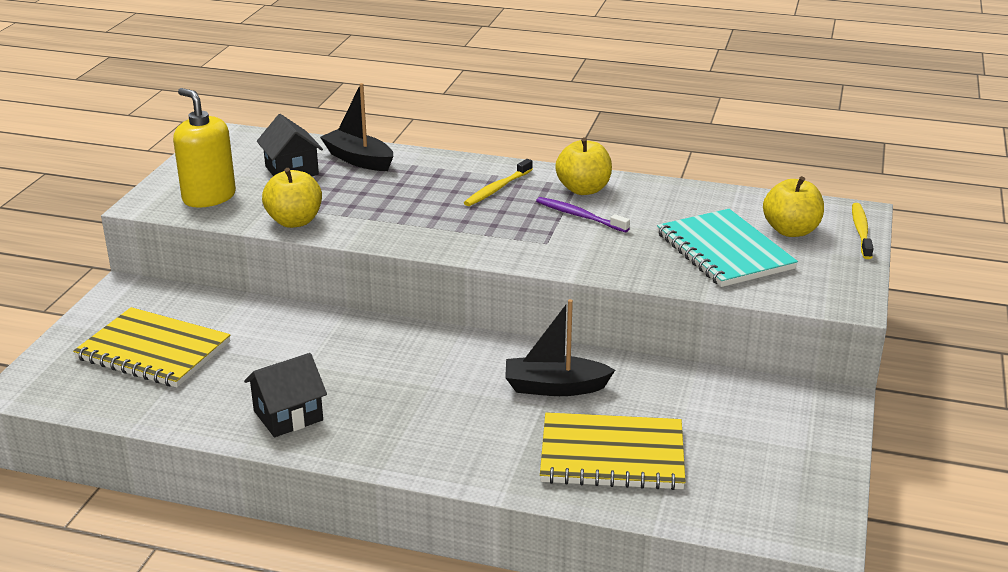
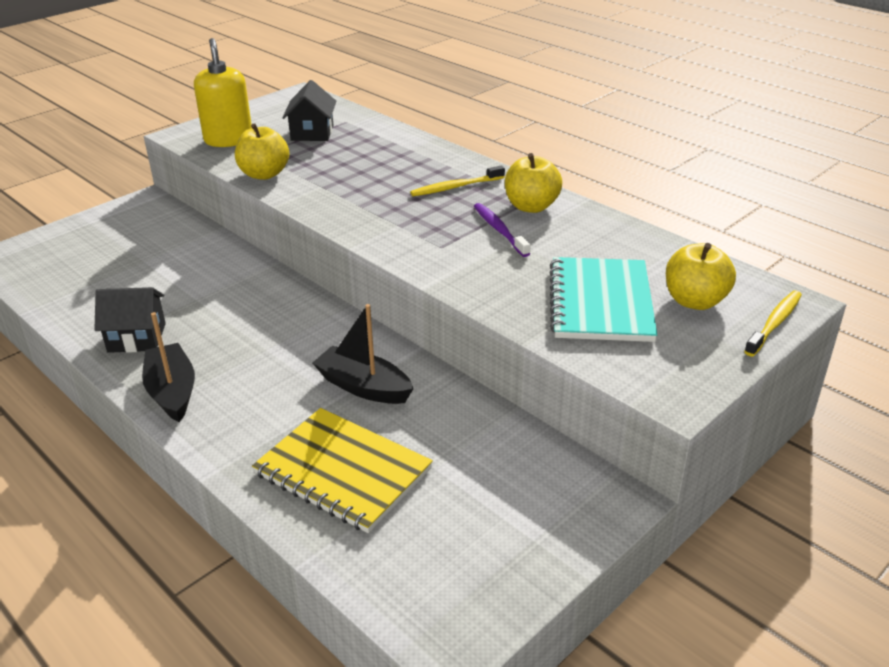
camera: 30 degrees right, 5 degrees up
yellow notebook [73,307,230,388] -> none
black boat [320,83,393,171] -> black boat moved to [142,312,195,422]

